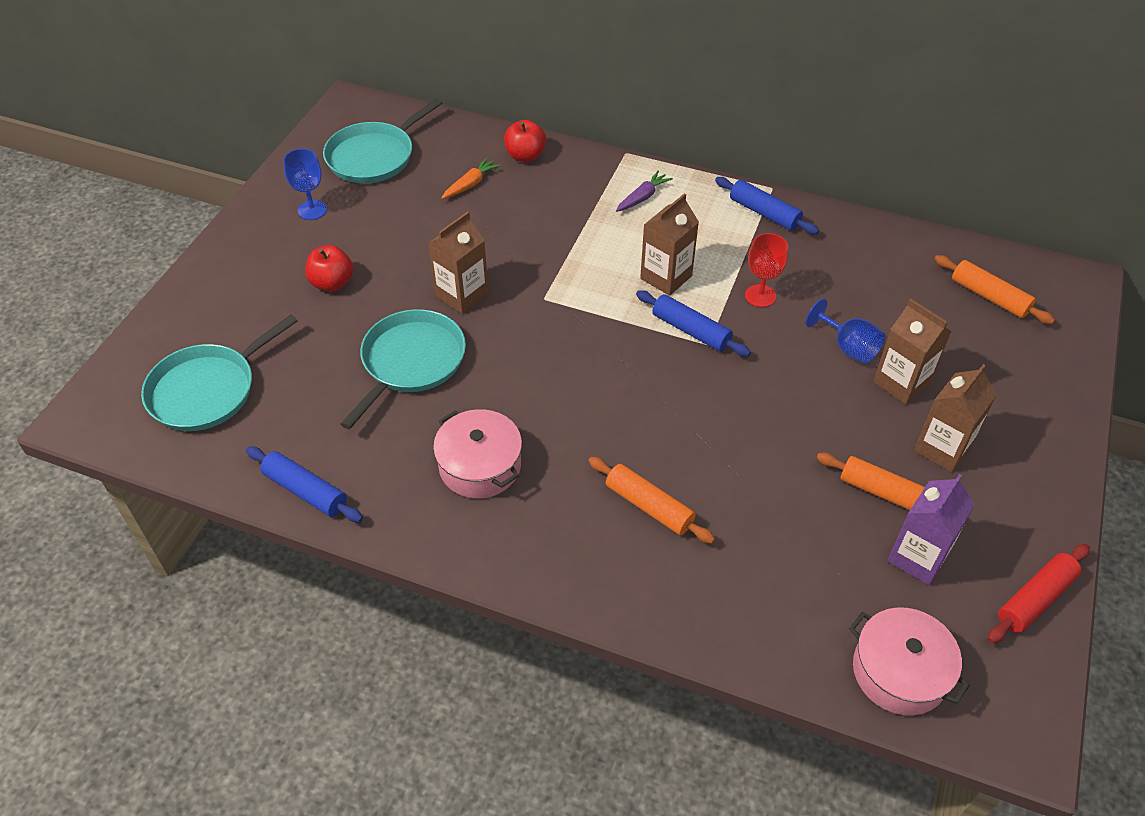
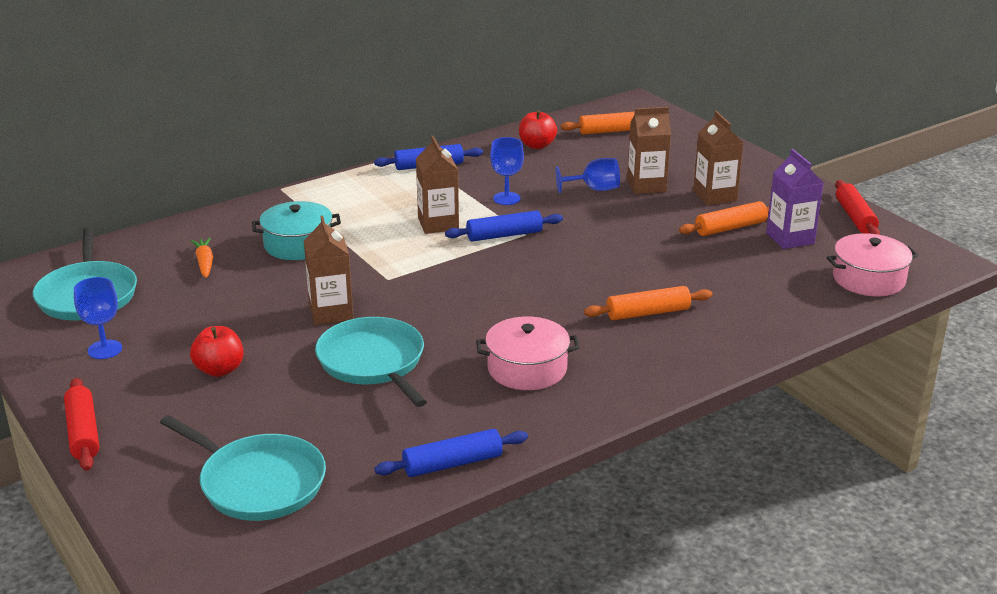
camera: 55 degrees left, 20 degrees down
turquoise pan [141,315,297,431] -> turquoise pan turned 45 degrees counterclockwise [160,415,326,521]
red apple [504,120,546,162] -> red apple moved to [519,110,557,149]
purple carrot [616,170,673,212] -> none
red goblet [745,233,788,307] -> blue goblet [490,137,524,205]
none -> red rolling pin [64,378,99,471]
none -> turquoise pot [252,201,341,260]

